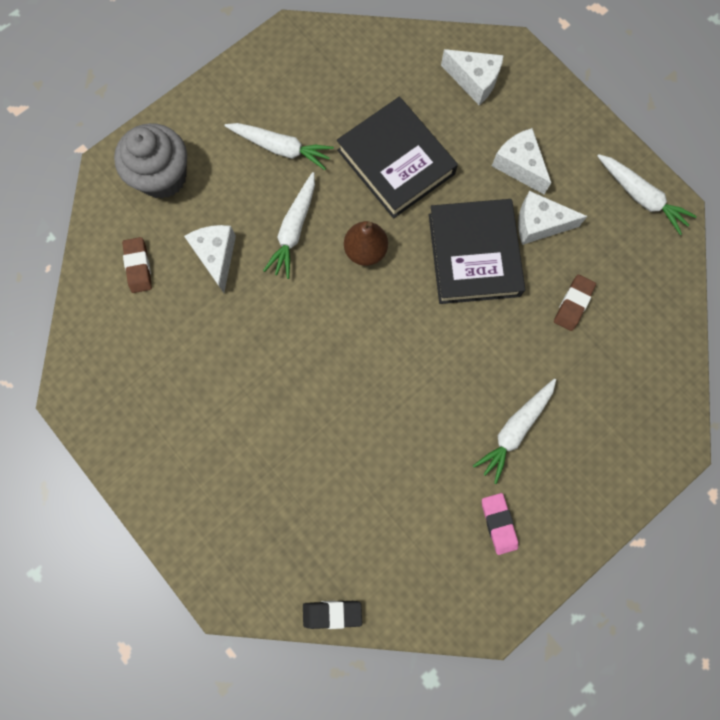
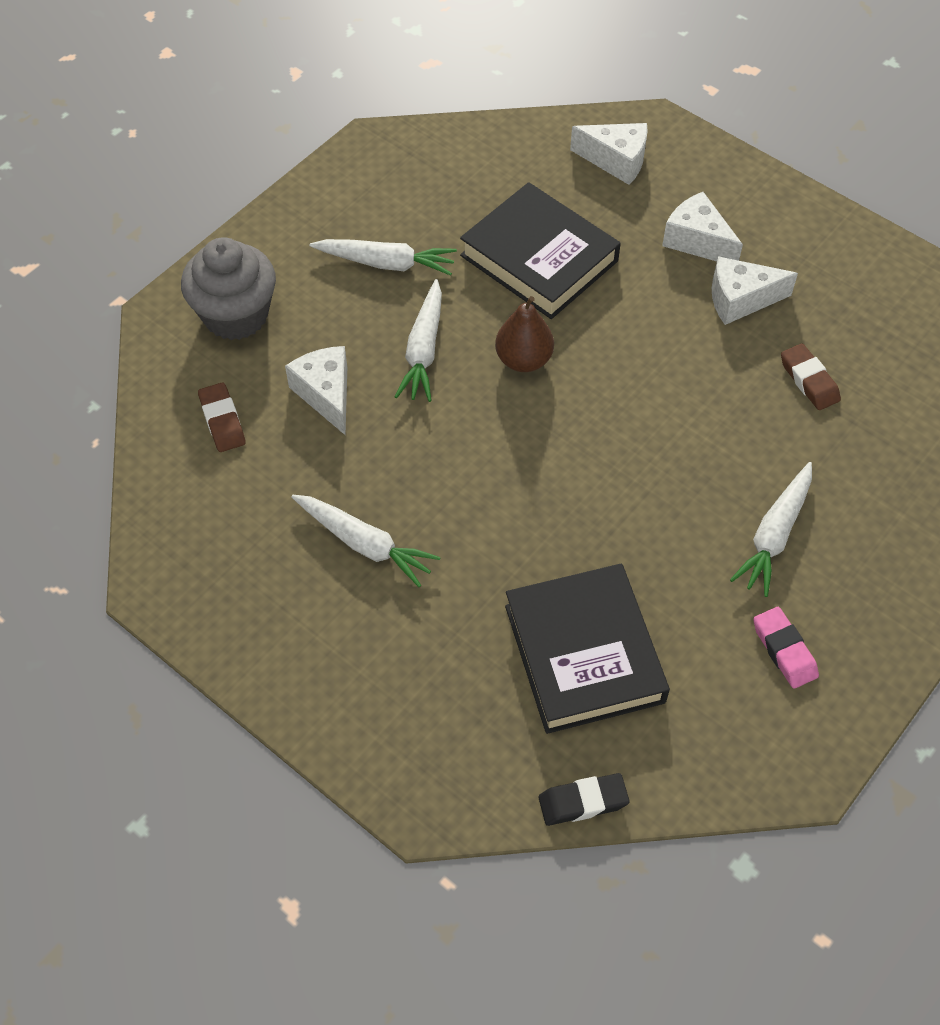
camera: 10 degrees left, 20 degrees down
black book [429,199,525,304] -> black book moved to [505,564,670,734]
brown eraser [554,275,596,331] -> brown eraser turned 45 degrees counterclockwise [781,343,841,410]
white carrot [597,154,697,235] -> white carrot moved to [291,495,441,587]

